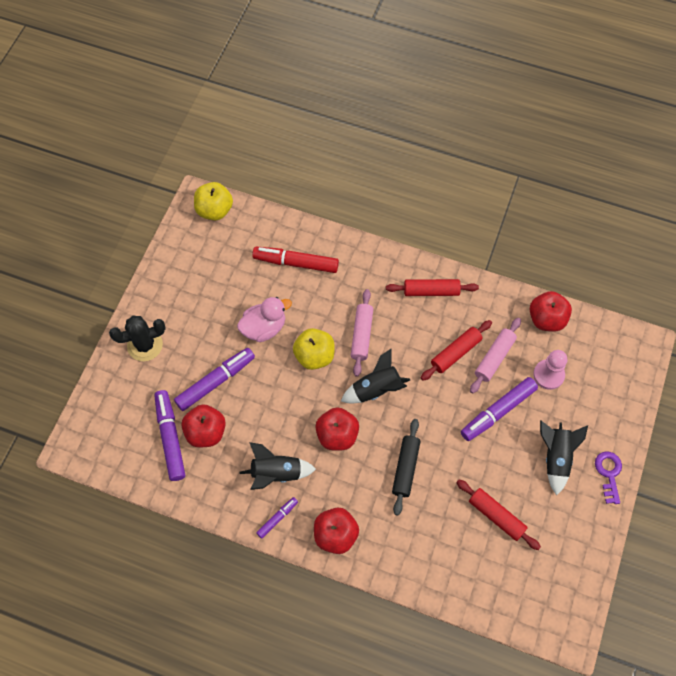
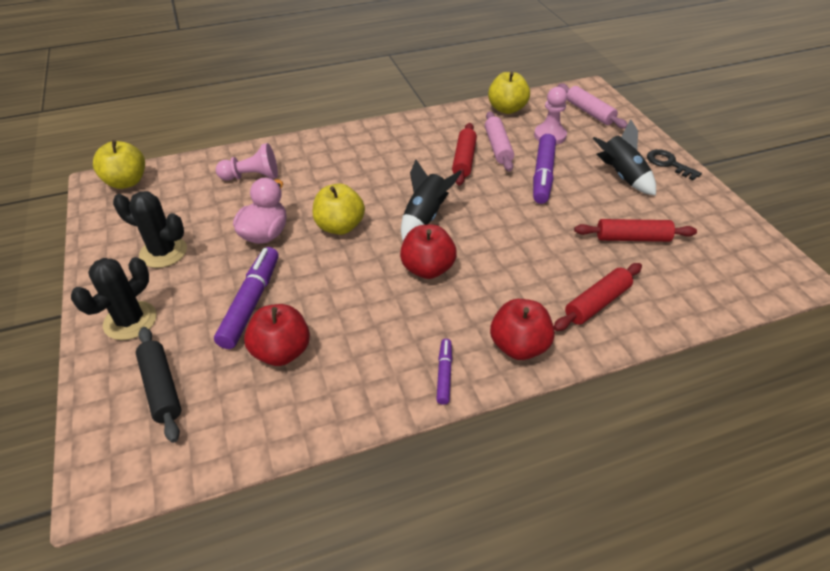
camera: 40 degrees left, 20 degrees down
purple marker [154,390,185,481] -> none
black rocket [240,442,316,490] -> none
red marker [252,247,339,273] -> pink pawn [216,143,278,181]
pink rolling pin [351,289,373,377] -> pink rolling pin moved to [558,83,628,129]
red rolling pin [386,279,479,296] -> red rolling pin moved to [554,263,642,331]
black rolling pin [392,419,421,516] -> black rolling pin moved to [136,327,182,443]
red apple [530,291,572,332] -> yellow apple [488,72,530,114]
purple key [595,451,622,504] -> black key [647,149,702,180]
none -> black cactus [113,191,187,268]

